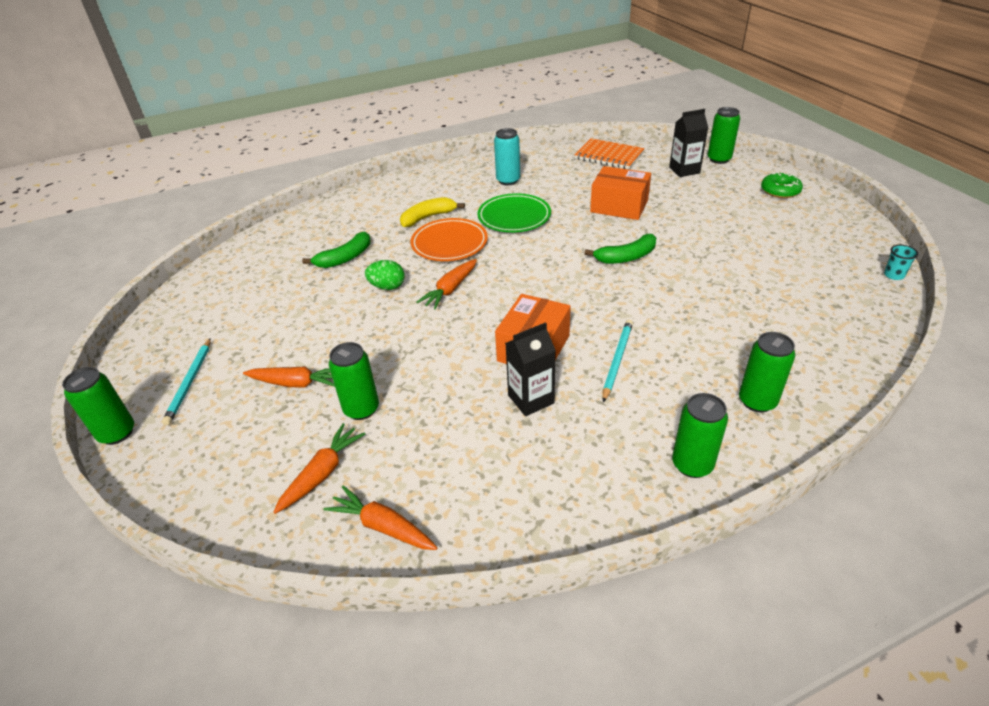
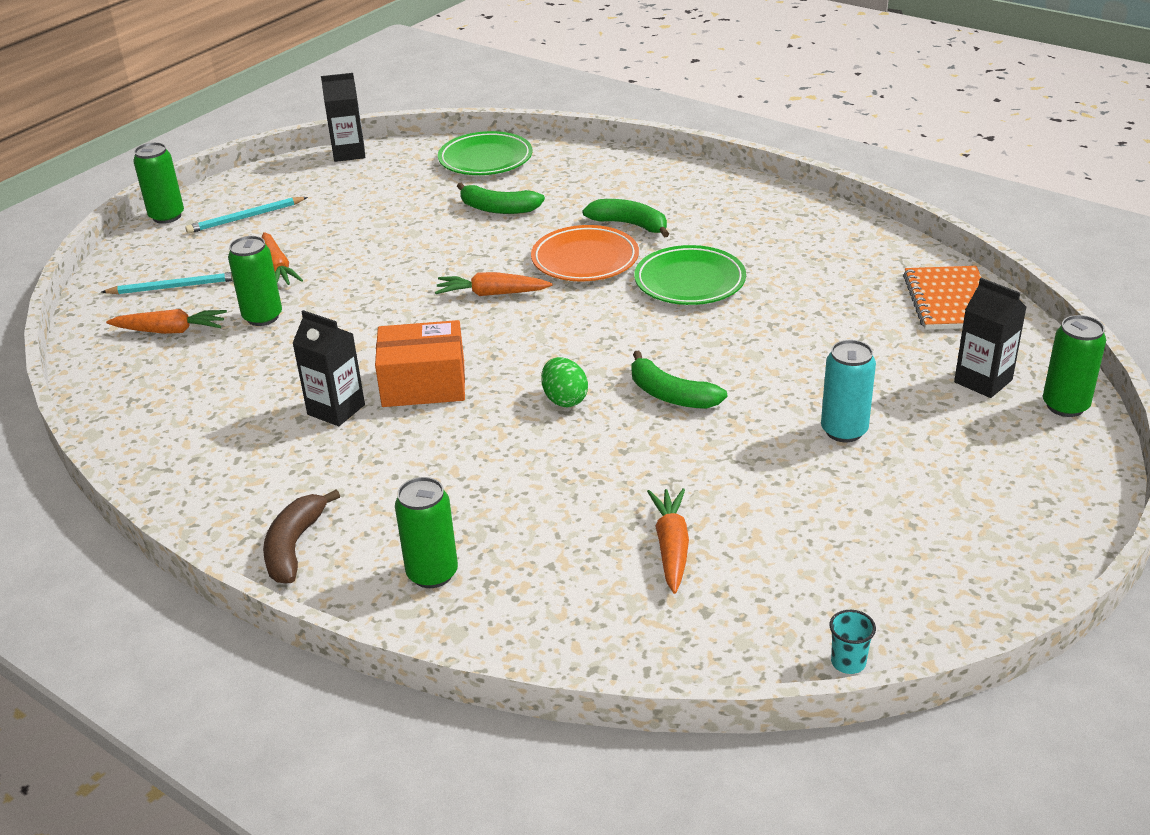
camera: 60 degrees right, 5 degrees down
orange carrot [323,486,438,550] -> orange carrot moved to [647,488,689,594]
green egg [365,260,405,290] -> green egg moved to [541,357,588,407]
yellow banana [400,197,465,227] -> green banana [582,199,669,238]
turquoise can [494,128,520,185] -> turquoise can moved to [821,340,876,442]
orange box [590,166,651,220] -> none
turquoise pencil [603,320,633,402] -> turquoise pencil moved to [102,272,233,294]
green can [672,393,728,478] -> brown banana [263,489,340,583]
green donut [761,172,803,198] -> none
none -> black carton [321,73,365,162]
none -> green plate [438,131,532,175]

